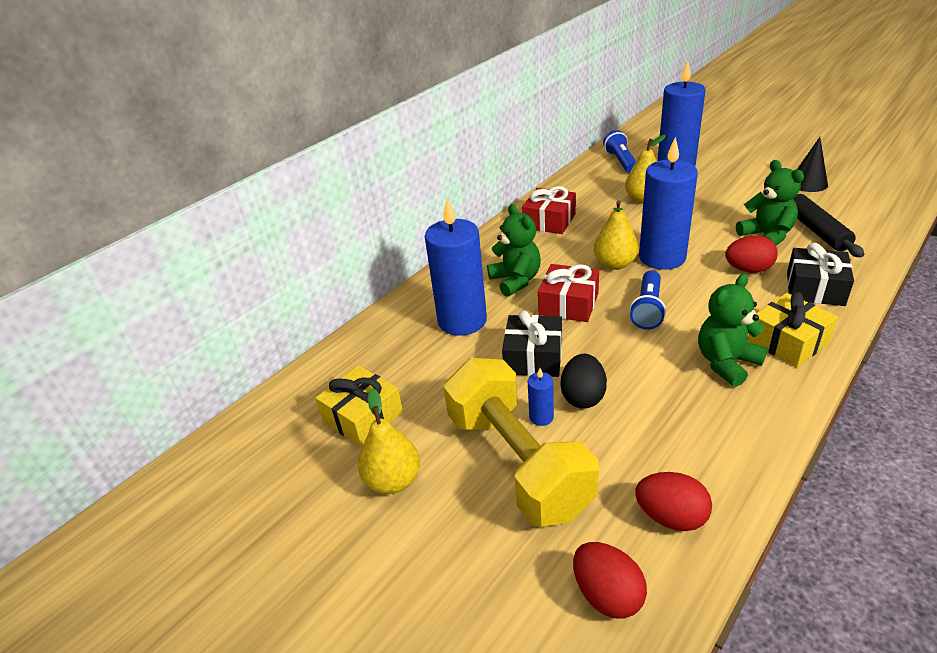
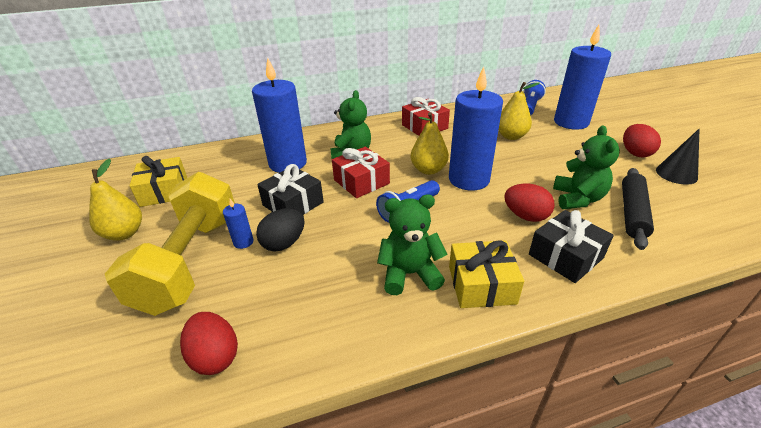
camera: 30 degrees right, 0 degrees up
red egg [573,542,647,619] -> red egg moved to [623,124,661,157]

